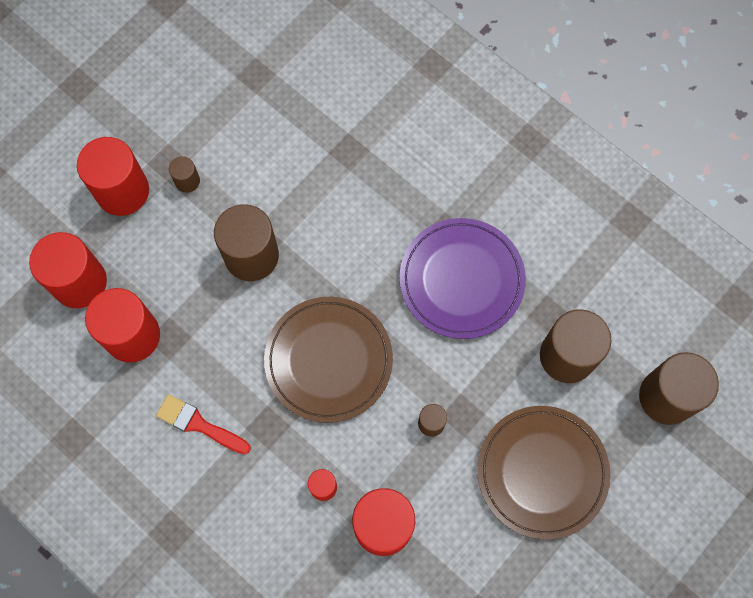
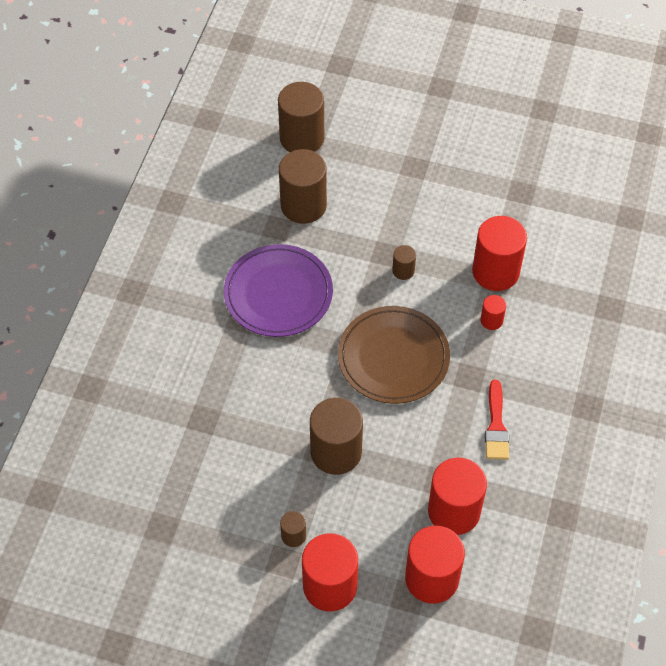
camera: 115 degrees left, 15 degrees down
brown plate [477,406,611,539] -> none

